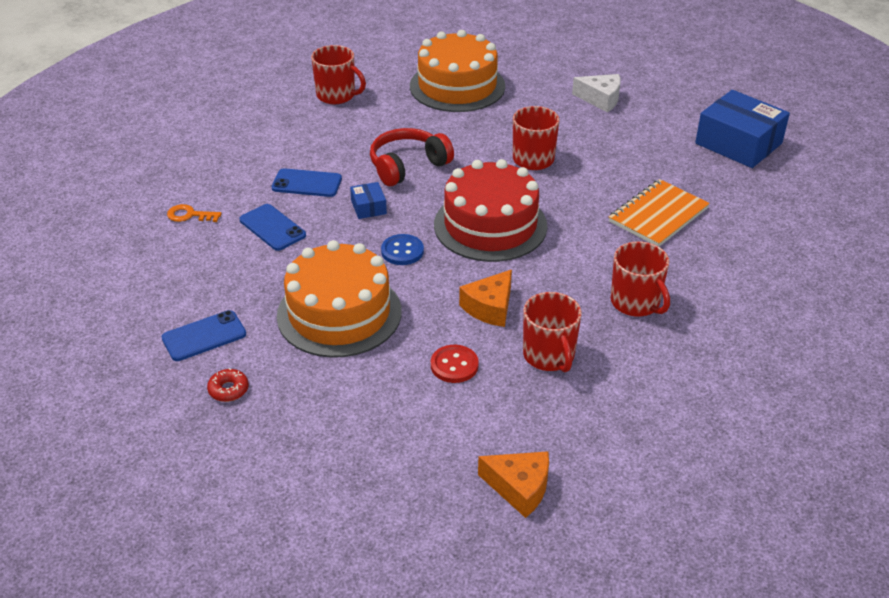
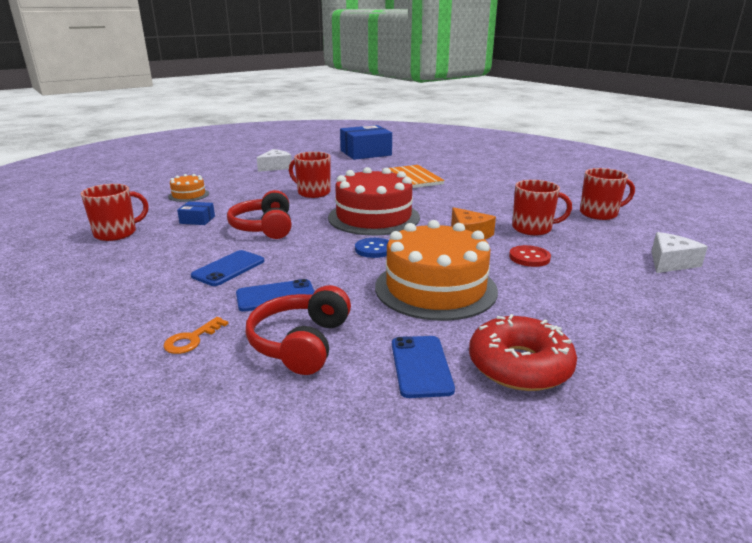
camera: 65 degrees left, 15 degrees down
red donut [207,368,249,402] -> red donut [469,314,577,391], size x2.20
blue box [350,182,387,219] -> blue box moved to [177,202,215,225]
orange cake [410,30,505,112] -> orange cake [168,174,209,202], size x0.48
orange cheese [478,451,549,518] -> white cheese [651,232,708,273]
red mug [611,241,670,317] -> red mug moved to [580,168,635,220]
none -> red headphones [246,285,351,375]

